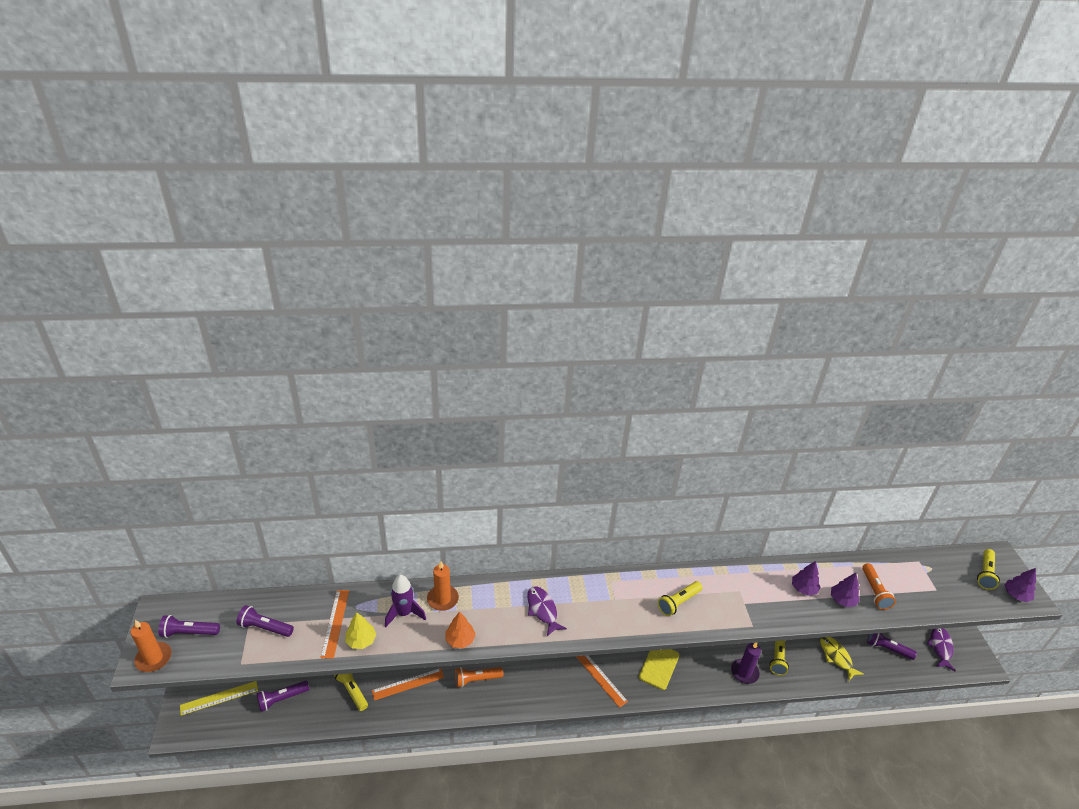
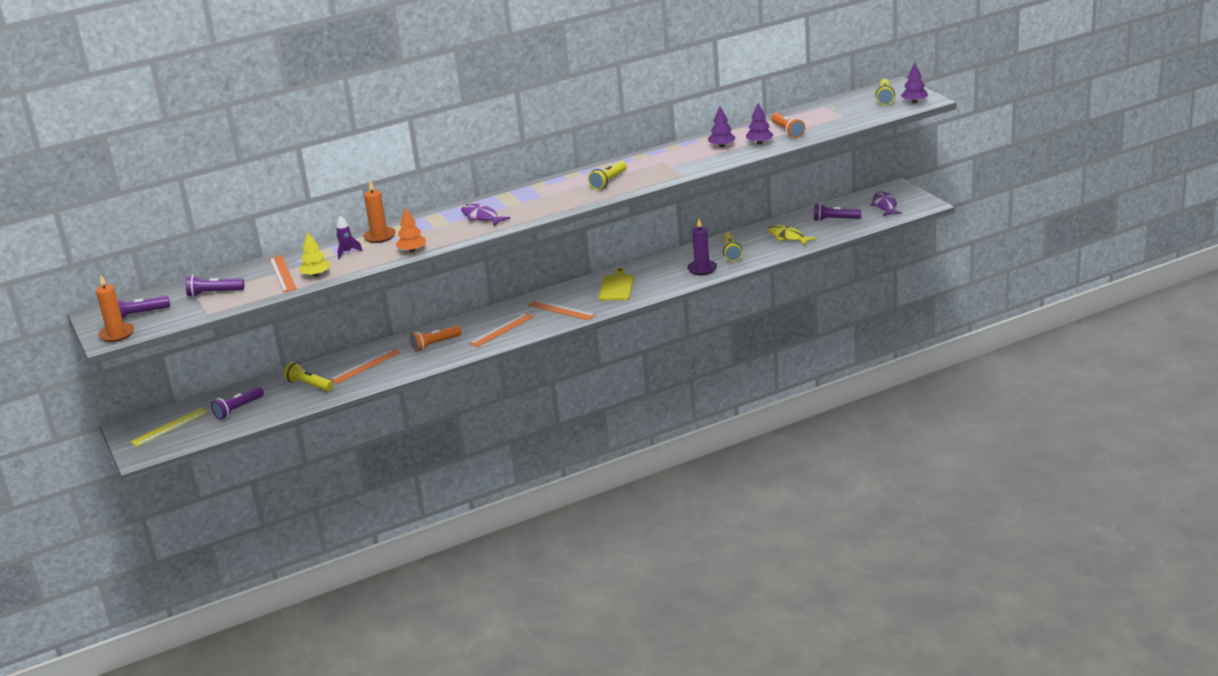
camera: 15 degrees left, 10 degrees down
purple rocket [385,575,426,627] -> purple rocket [336,216,363,259], size x0.65
none -> orange ruler [469,313,534,347]

